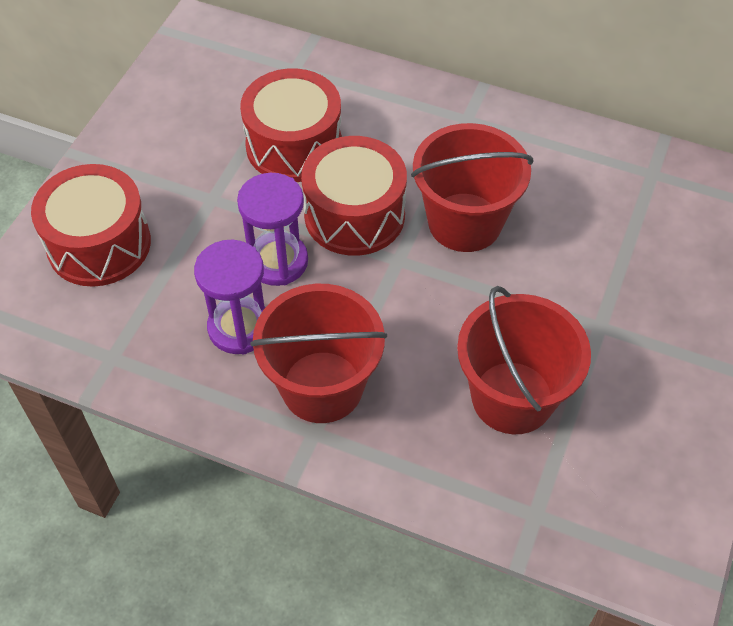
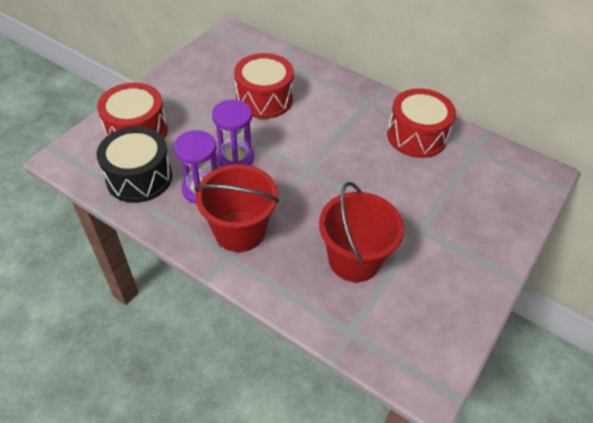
camera: 10 degrees right, 5 degrees down
red drum [301,136,407,256] -> red drum moved to [387,88,456,158]
red bucket [411,123,534,252] -> none
none -> black drum [97,126,172,203]

